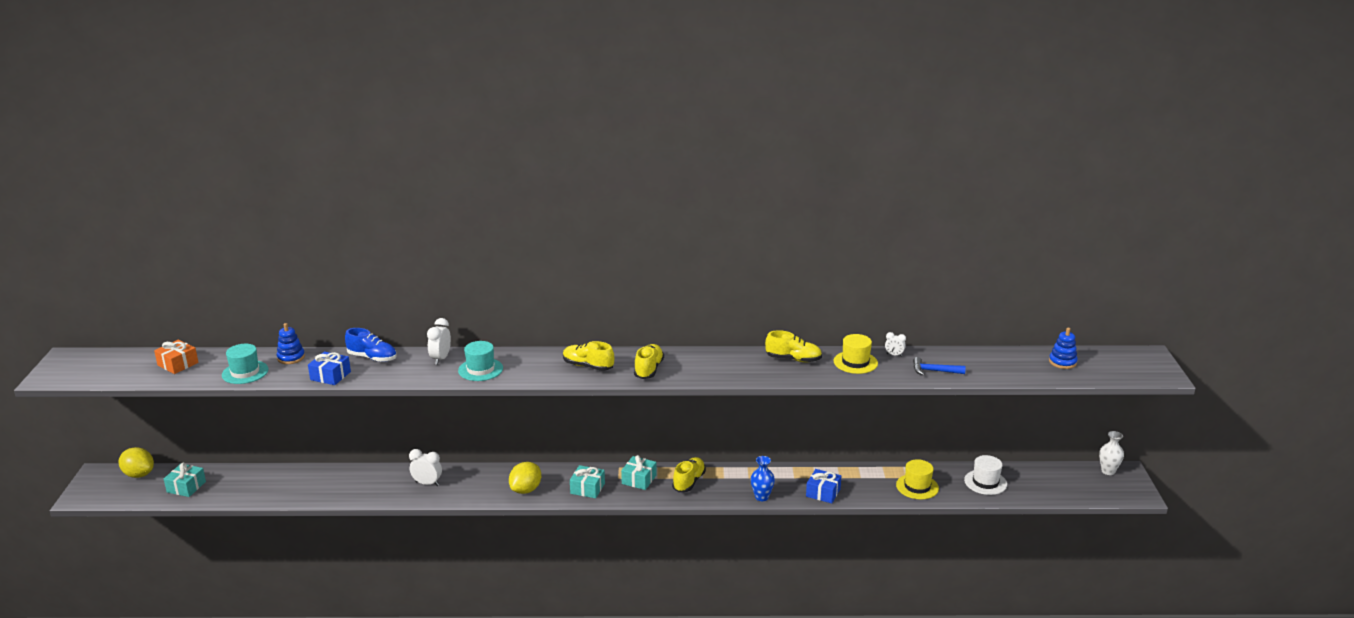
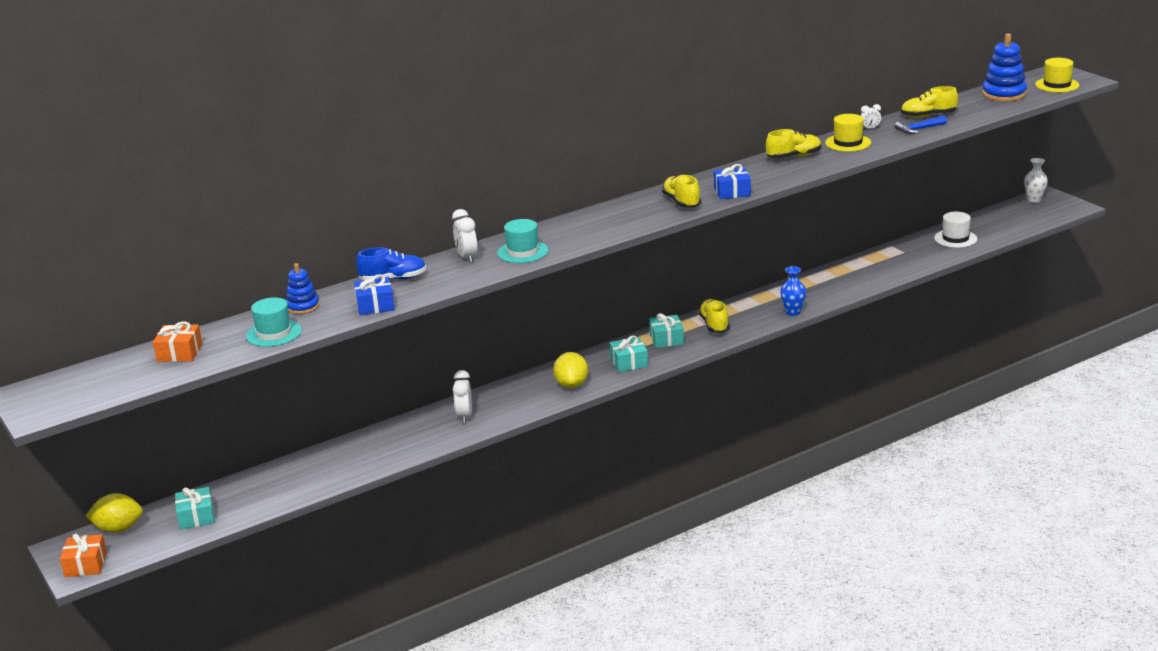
camera: 30 degrees left, 0 degrees up
white clock [409,449,442,486] -> white clock turned 75 degrees counterclockwise [453,370,472,423]
yellow shoe [563,341,614,371] -> yellow shoe moved to [901,86,958,118]
blue gift [806,469,841,504] -> blue gift moved to [714,164,751,199]
yellow hat [896,459,939,499] -> yellow hat moved to [1035,58,1080,92]
blue stacking toy [1049,328,1078,369] -> blue stacking toy [982,33,1027,102], size x1.64
none -> orange gift [60,533,107,577]

